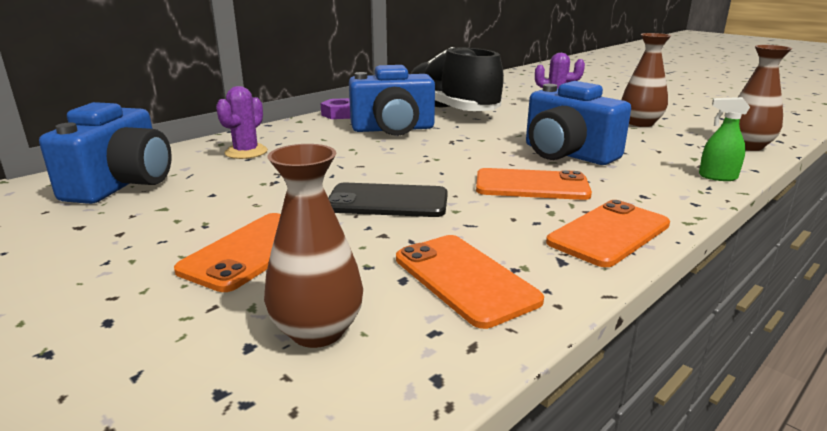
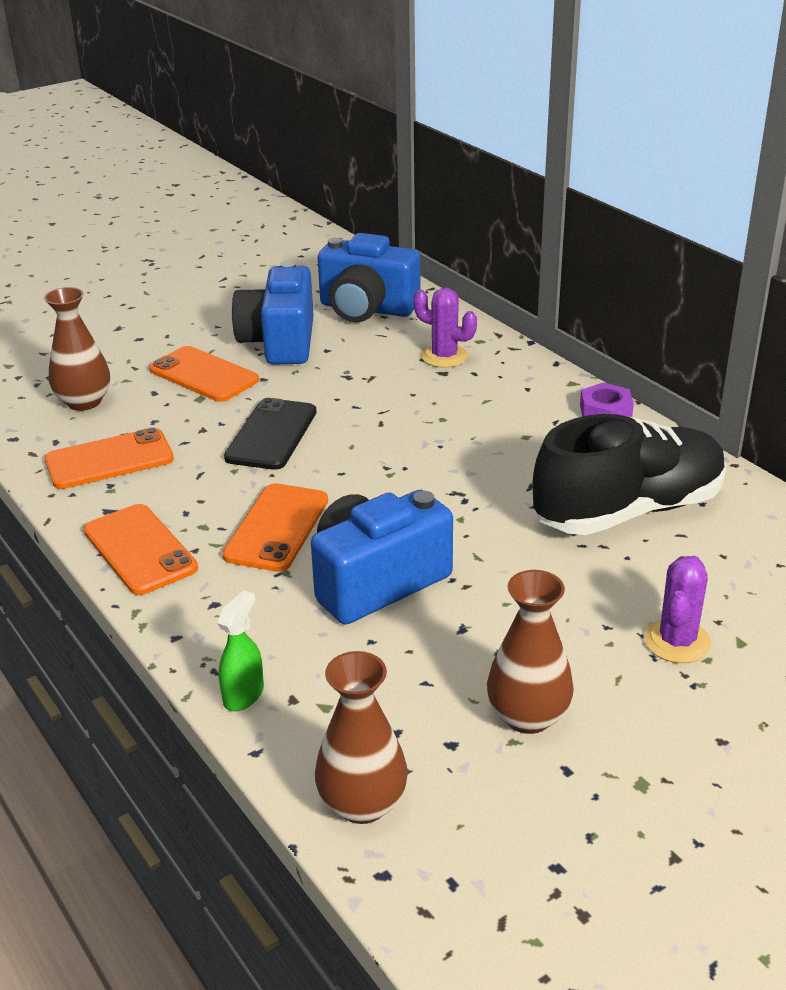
camera: 100 degrees right, 10 degrees up
blue camera [349,65,435,136] -> blue camera moved to [232,261,313,364]

